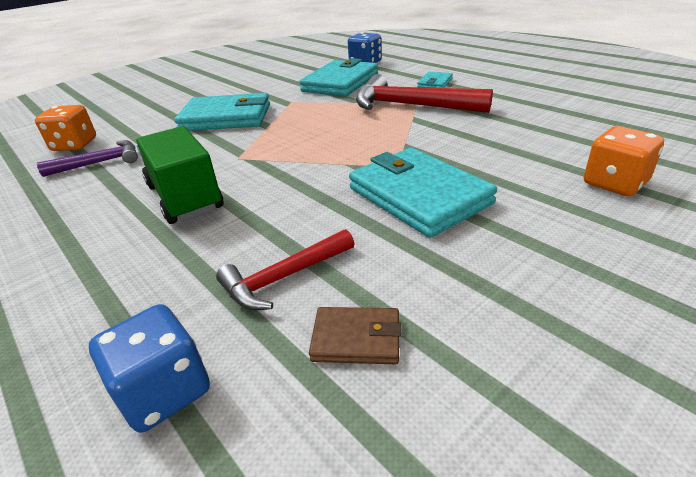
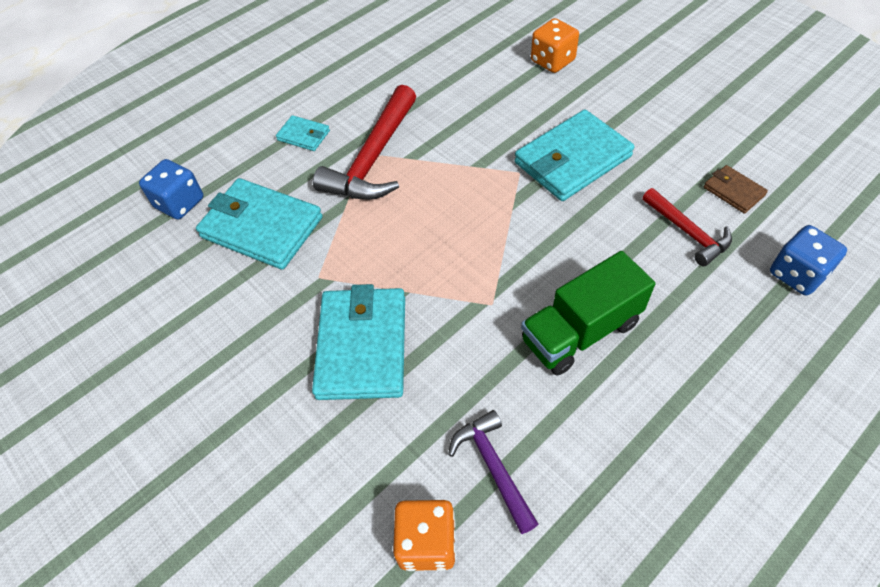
camera: 90 degrees left, 20 degrees up
brown wallet [309,307,401,364] -> brown wallet turned 45 degrees counterclockwise [704,165,768,214]

